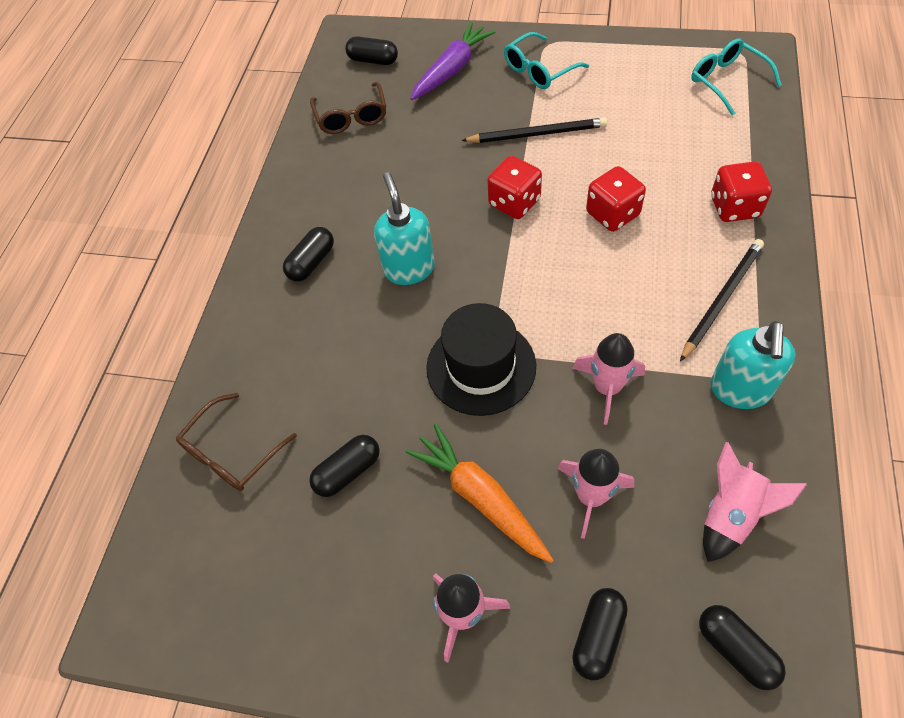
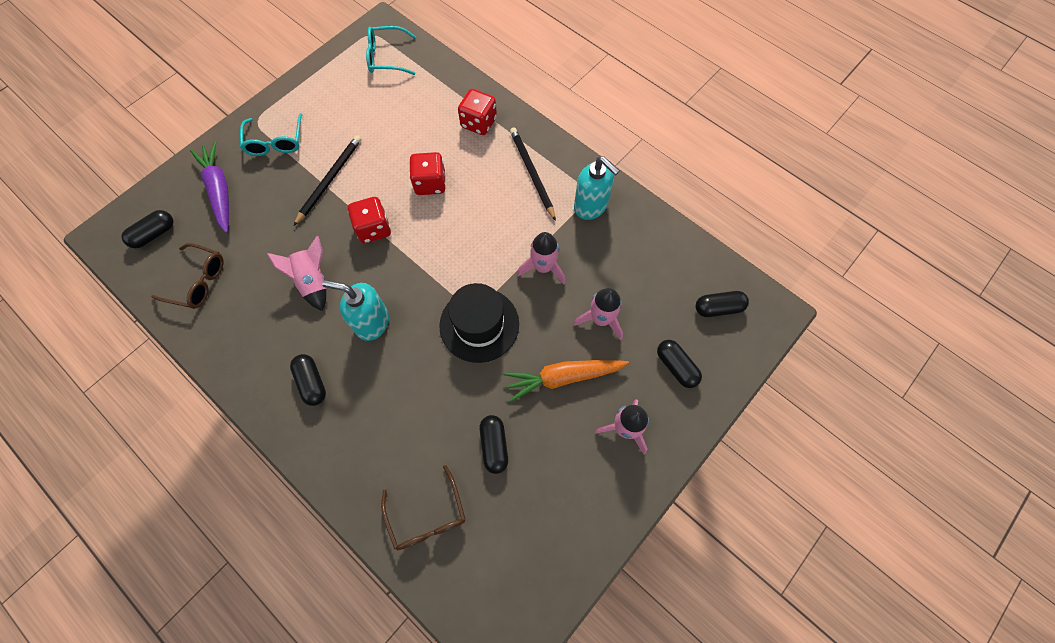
camera: 65 degrees left, 10 degrees up
pink rocket [703,442,807,562] -> pink rocket moved to [267,236,326,311]

